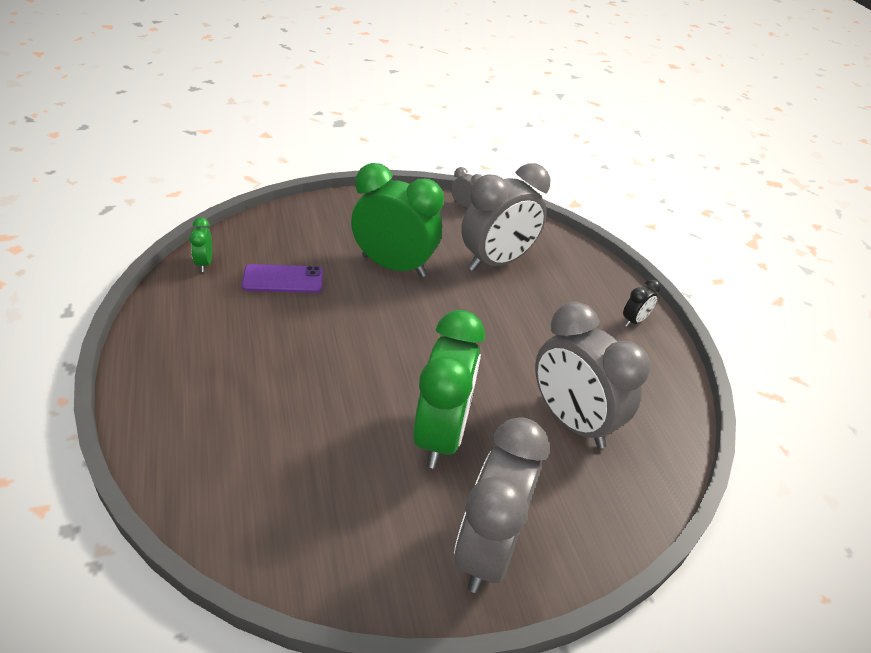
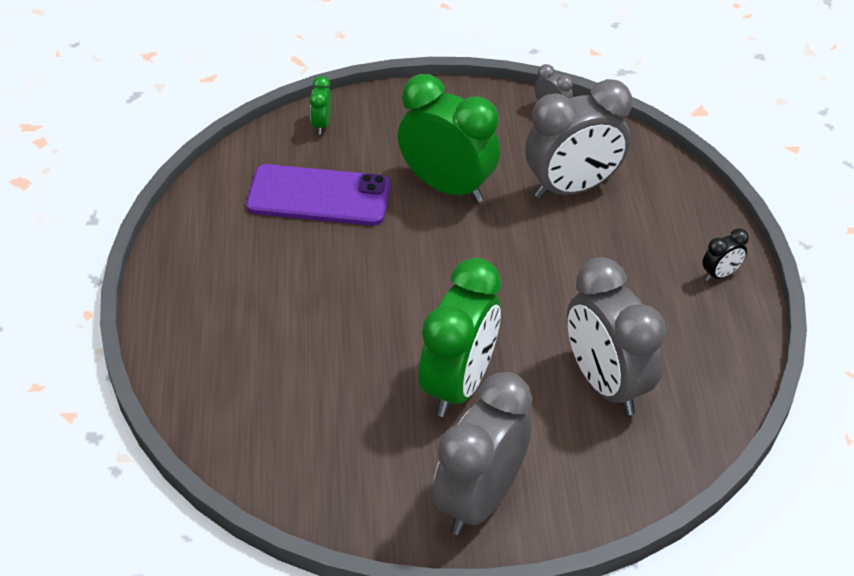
camera: 15 degrees right, 5 degrees up
green clock [190,217,212,272] -> green clock moved to [310,76,331,135]
purple phone [242,264,323,293] -> purple phone [246,164,390,226], size x1.57

